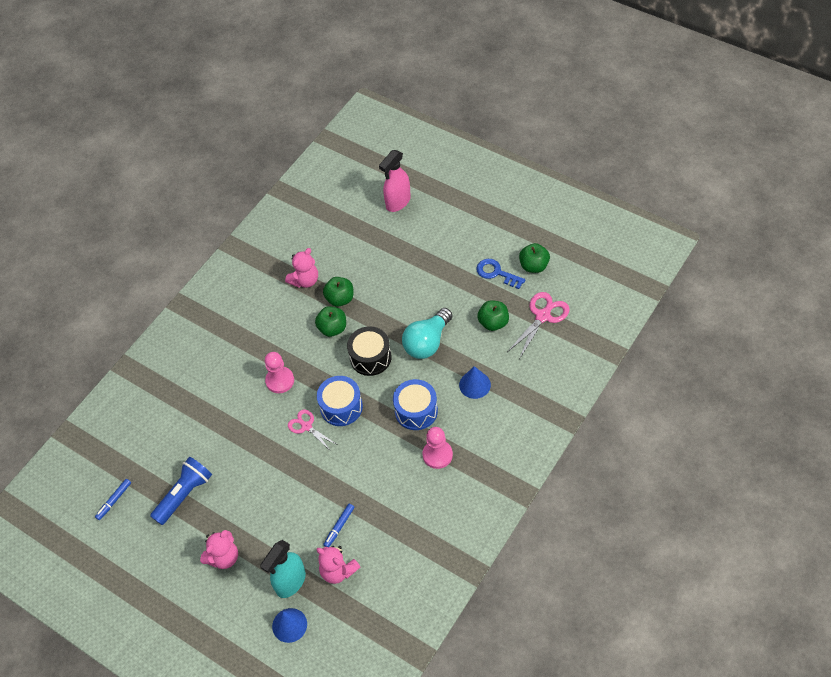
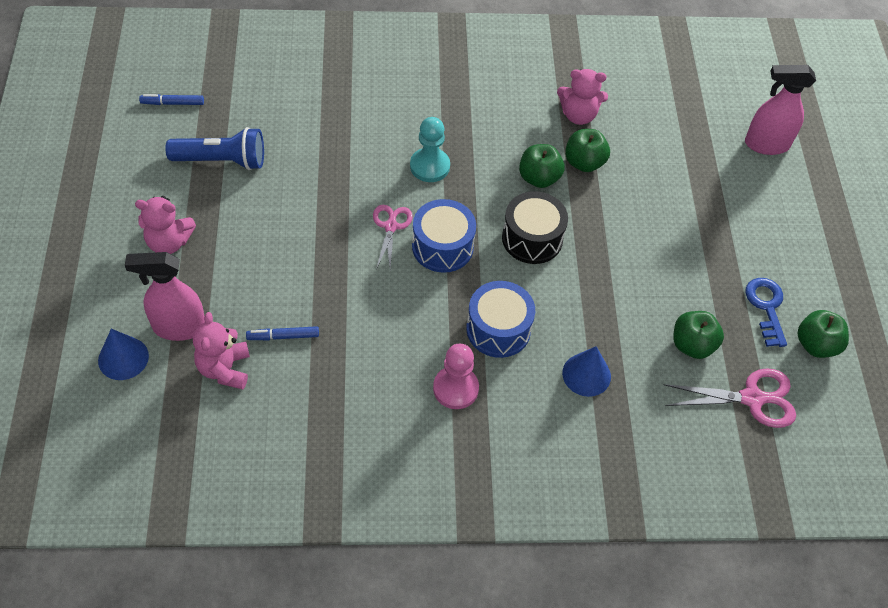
camera: 45 degrees right, 0 degrees up
turquoise spray bottle [260,540,306,598] -> pink spray bottle [125,252,205,341]
pink pawn [265,352,294,393] -> turquoise pawn [410,117,450,182]
turquoise light bulb [402,308,453,359] -> none

